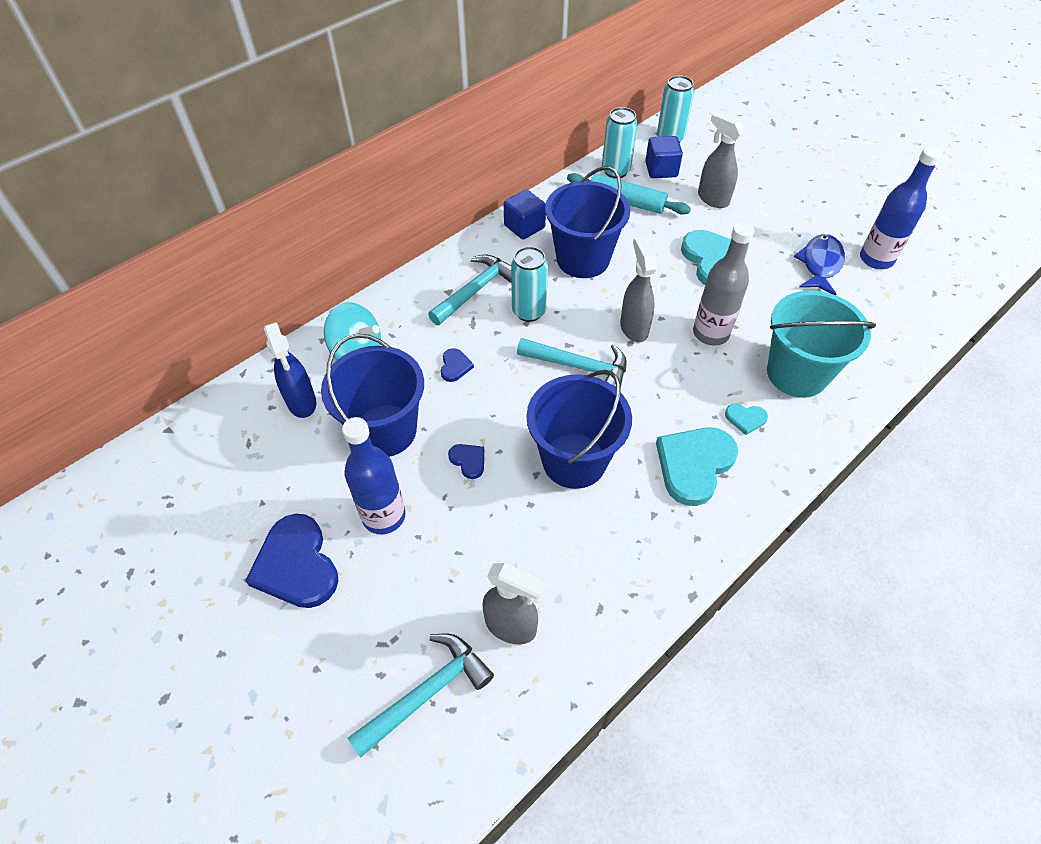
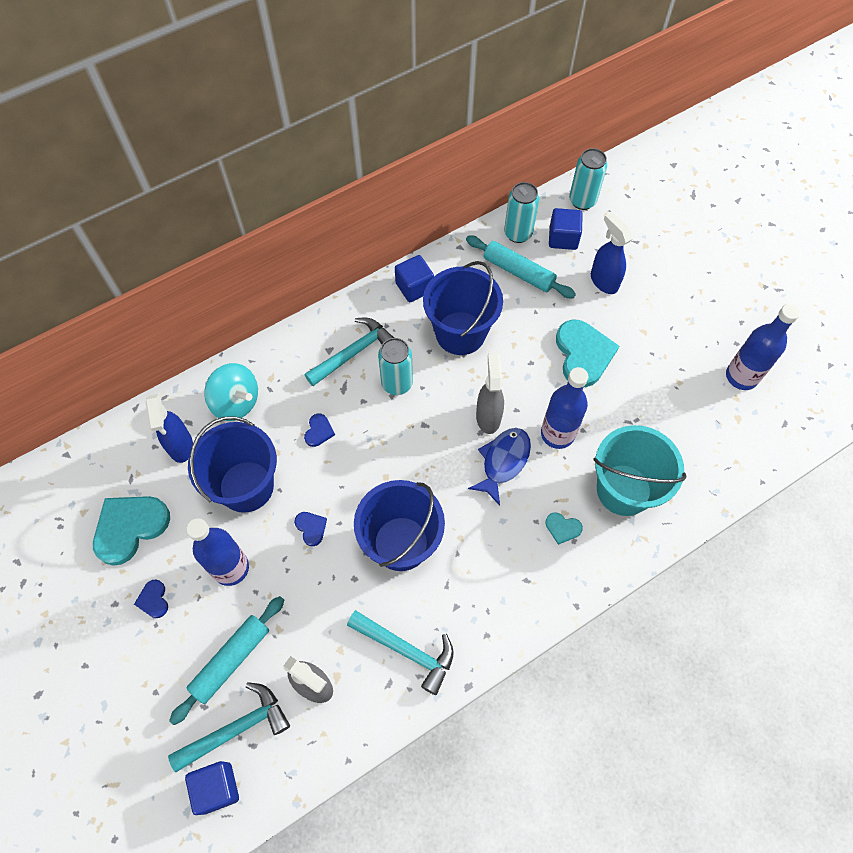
camera: 10 degrees right, 10 degrees up
blue heart [245,514,339,608] -> blue heart [134,580,168,618], size x0.46
turquoise hammer [517,338,627,387] -> turquoise hammer moved to [347,610,454,695]
turquoise heart [656,427,738,506] -> turquoise heart moved to [93,496,170,566]
grey bottle [693,222,754,346] -> blue bottle [541,367,588,449]
grey spray bottle [698,111,745,208] -> blue spray bottle [591,212,633,294]
blue fish [794,234,845,295] -> blue fish moved to [468,428,531,506]
none -> turquoise rolling pin [169,596,284,725]
none -> blue cube [185,761,239,815]

